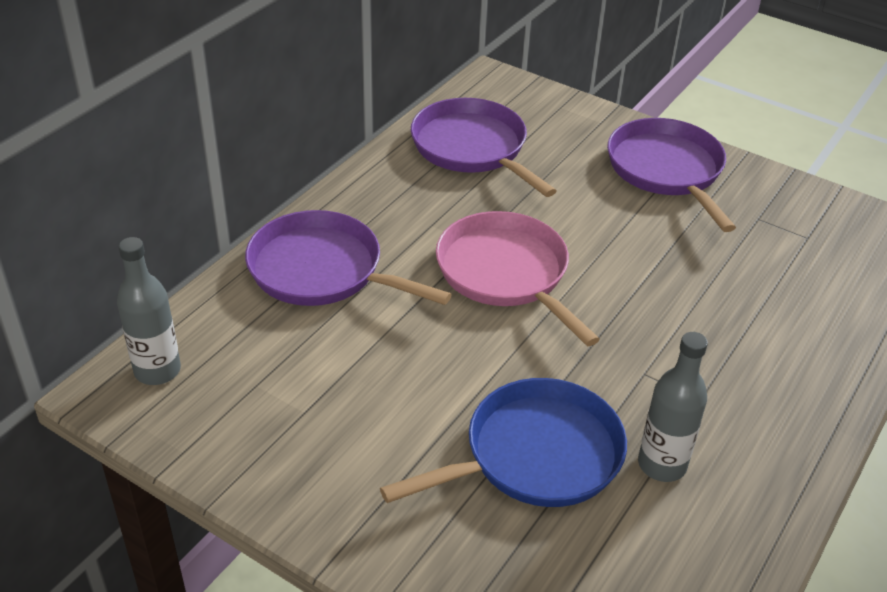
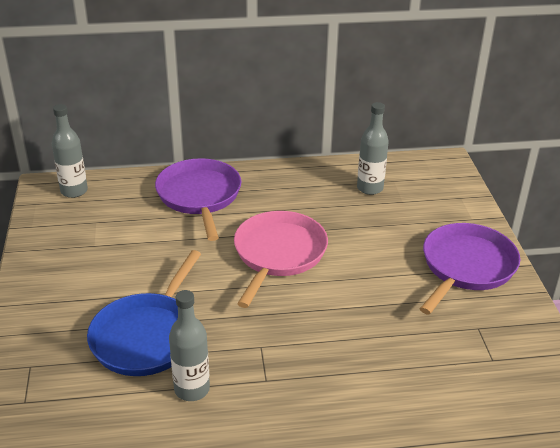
camera: 50 degrees right, 5 degrees down
blue pan [380,378,627,507] -> blue pan turned 90 degrees clockwise [87,250,201,376]
purple pan [411,98,556,197] -> grey bottle [357,102,389,195]

